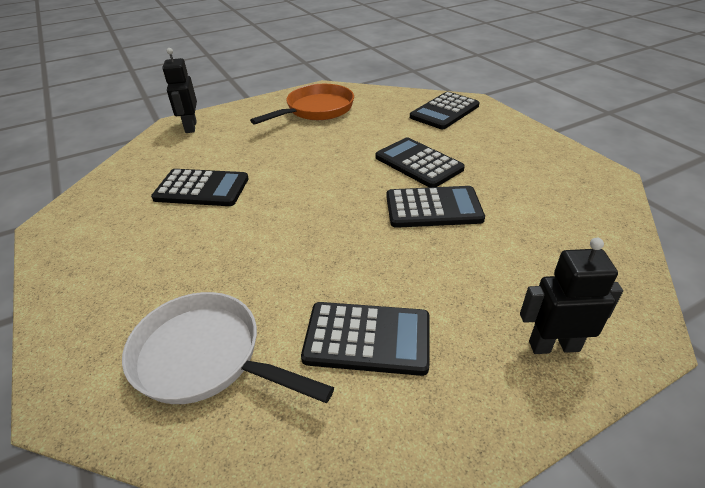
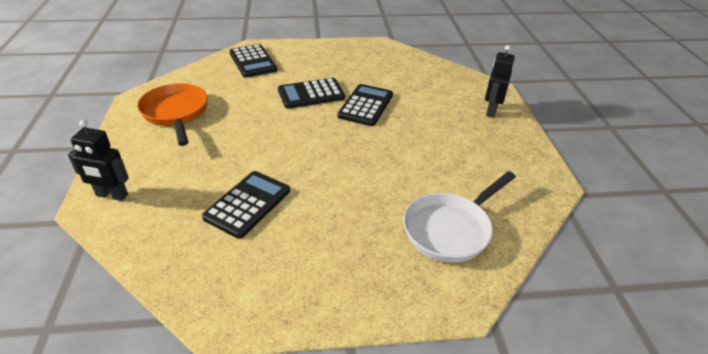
camera: 70 degrees left, 0 degrees up
black calculator [301,302,429,376] -> none

